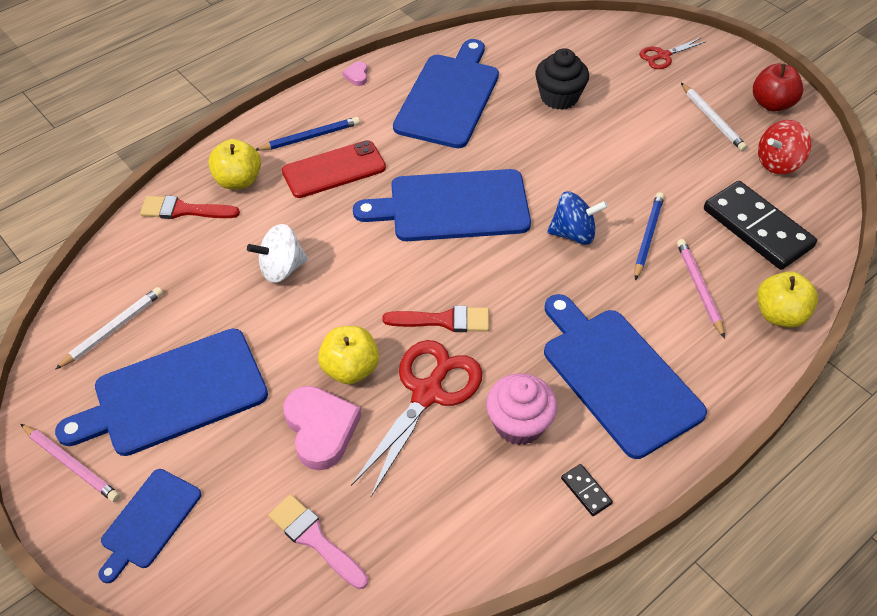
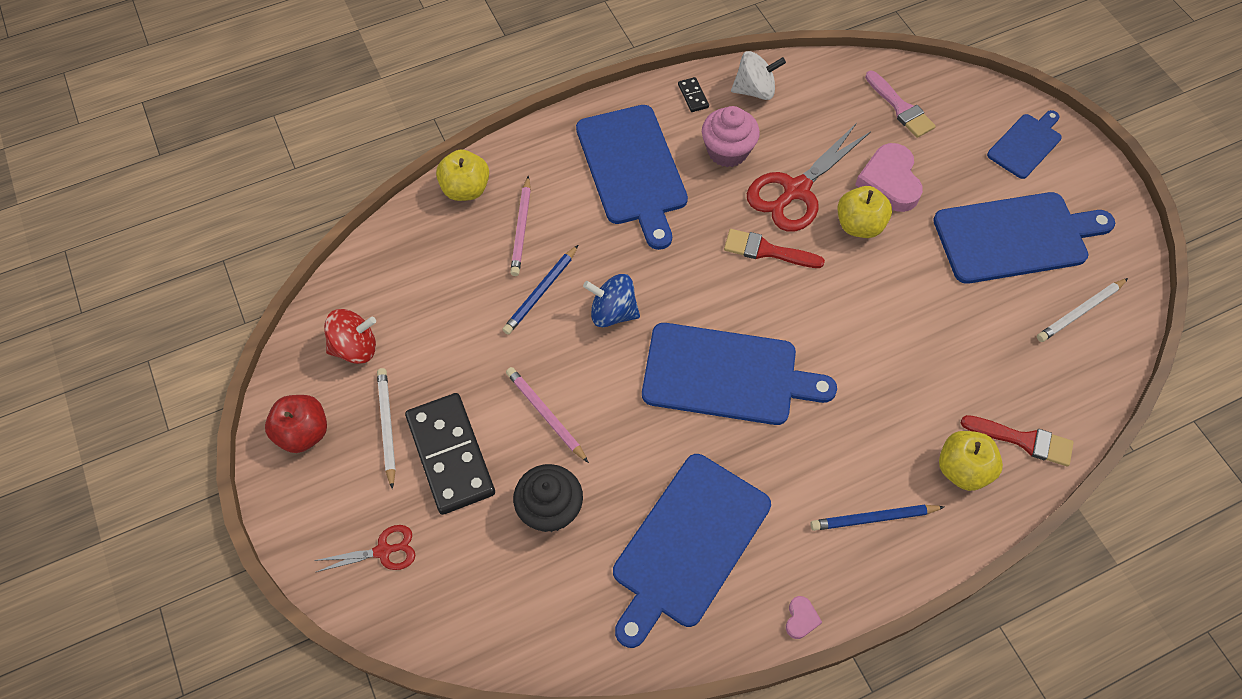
camera: 165 degrees left, 10 degrees up
pink pencil [20,424,120,502] -> pink pencil moved to [506,367,589,463]
white spinning top [247,224,308,283] -> white spinning top moved to [731,51,786,100]
red phone [282,140,386,198] -> none
black domino [704,181,817,270] -> black domino moved to [405,393,495,515]

